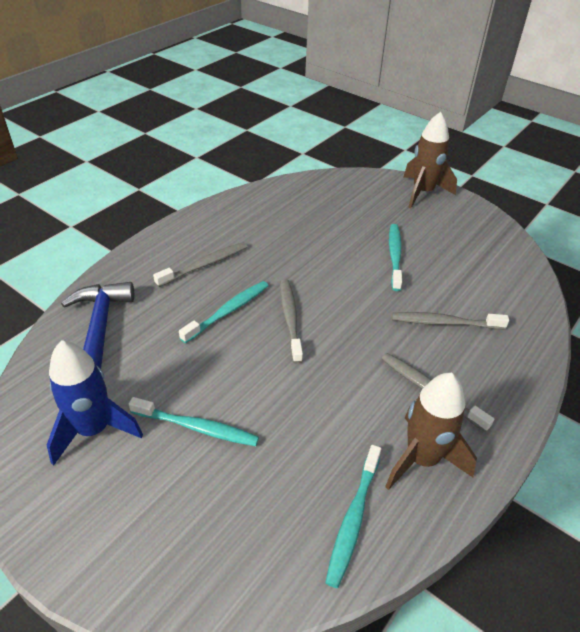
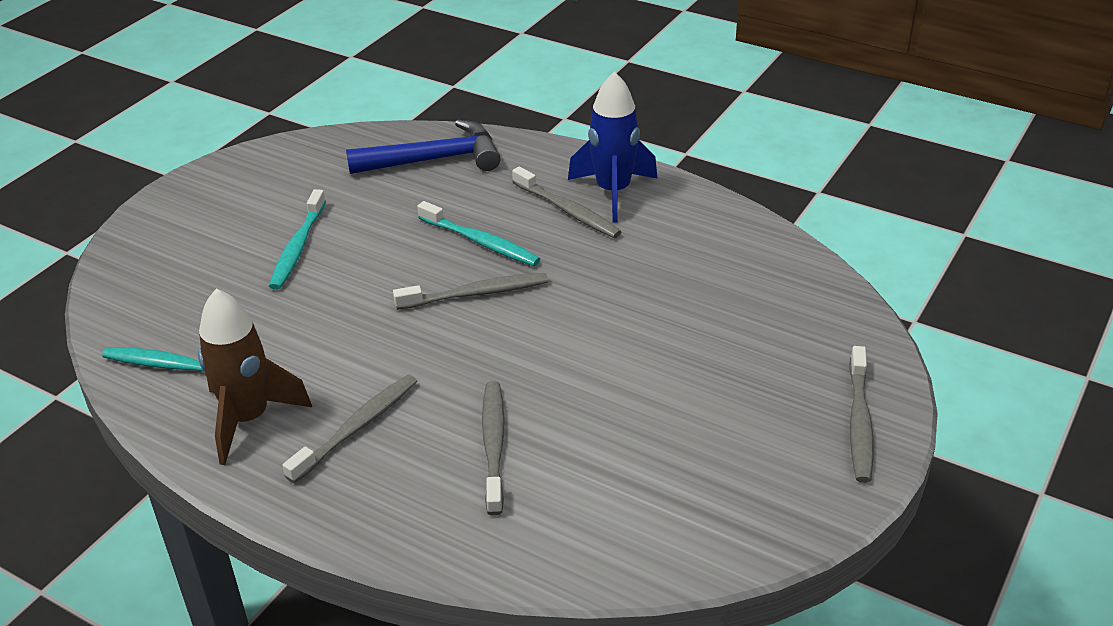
camera: 85 degrees right, 5 degrees down
blue rocket [47,340,143,466] -> blue rocket moved to [568,71,658,223]
turquoise toothbrush [389,224,402,291] -> none
brown rocket [403,112,457,209] -> grey toothbrush [849,346,873,483]

